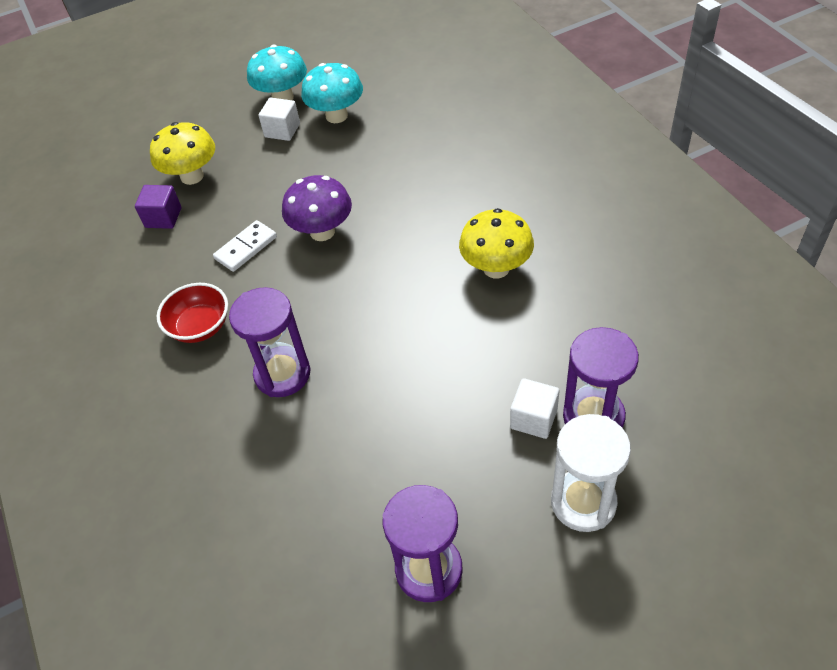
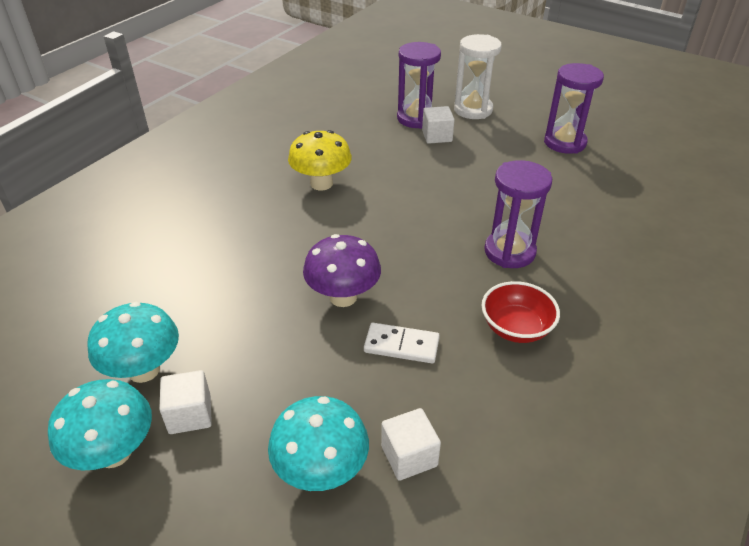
camera: 125 degrees left, 10 degrees down
purple cube [135,185,182,229] -> white cube [381,408,441,481]
yellow mushroom [150,122,215,185] -> turquoise mushroom [268,396,369,491]

